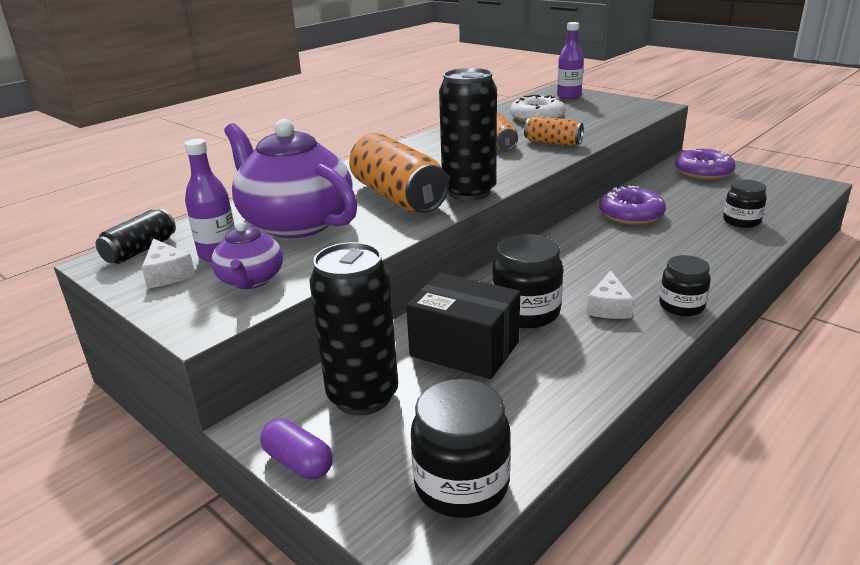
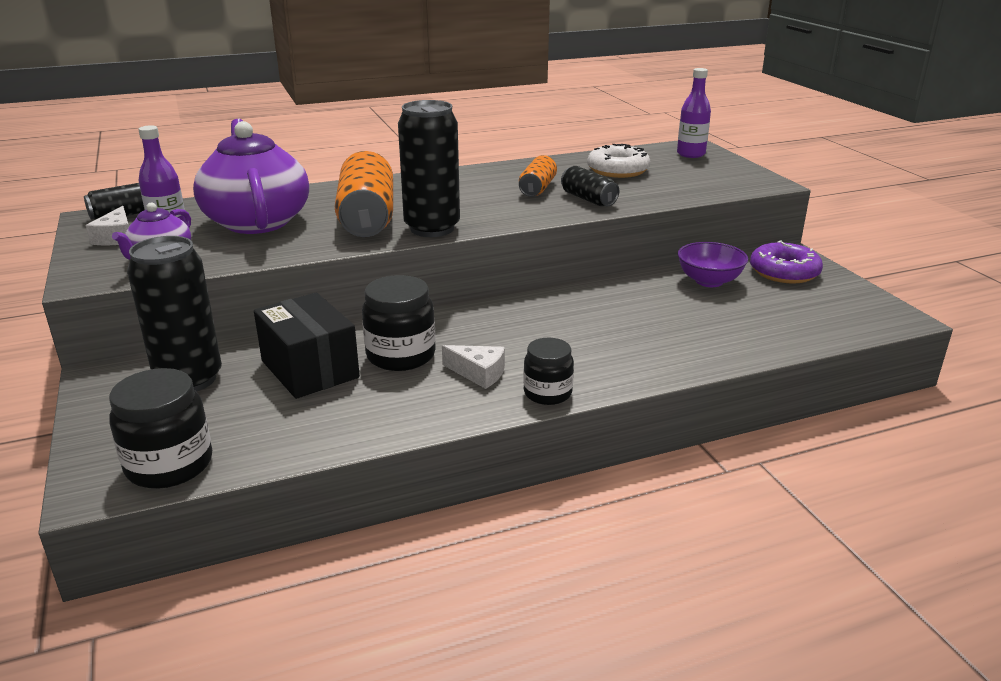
camera: 25 degrees right, 0 degrees up
purple capsule [260,419,333,479] -> none
orange can [524,116,584,146] -> black can [561,166,619,206]
white cheese [586,270,634,319] -> white cheese turned 105 degrees counterclockwise [442,345,505,389]
purple donut [599,185,666,225] -> none
black jar [723,180,767,228] -> none
none -> purple bowl [678,242,748,287]

